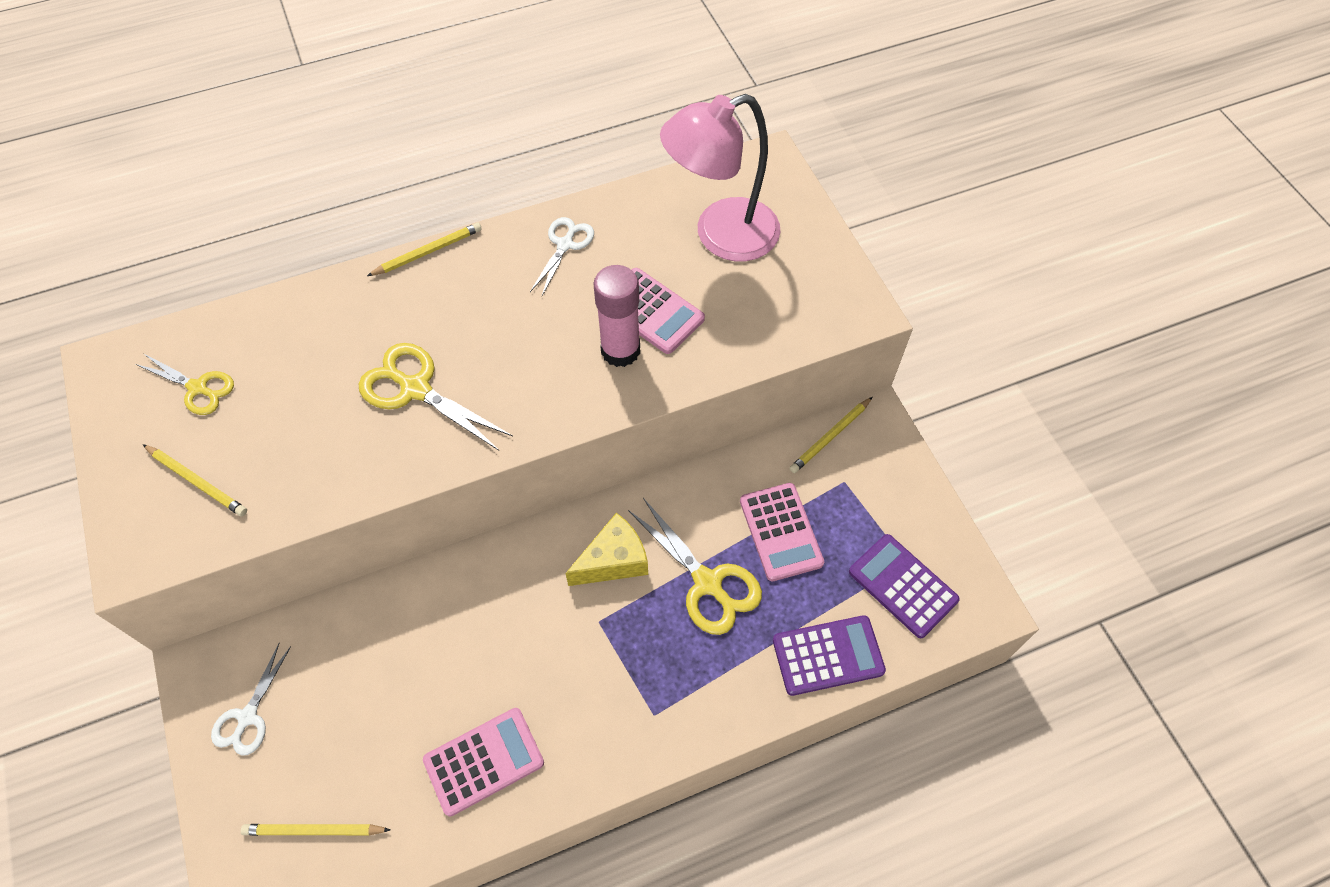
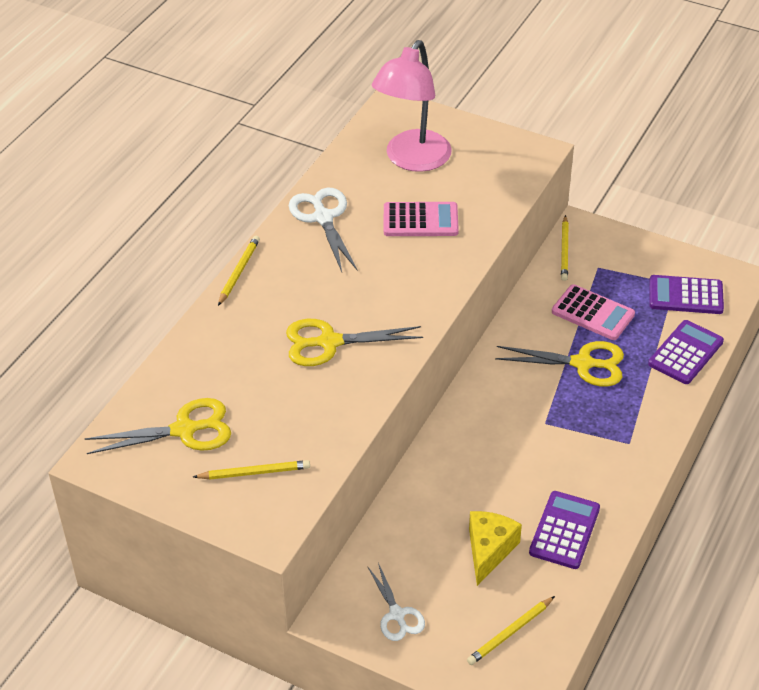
camera: 40 degrees left, 15 degrees down
yellow scissors [135,354,234,415] -> yellow scissors [85,398,231,454], size x1.55
pink calculator [423,708,544,816] -> purple calculator [529,491,600,569]
white scissors [530,217,594,296] -> white scissors [289,188,358,272], size x1.55
yellow cheese [565,513,648,586] -> yellow cheese moved to [469,511,522,586]
pink glue stick [594,265,640,367] -> none

